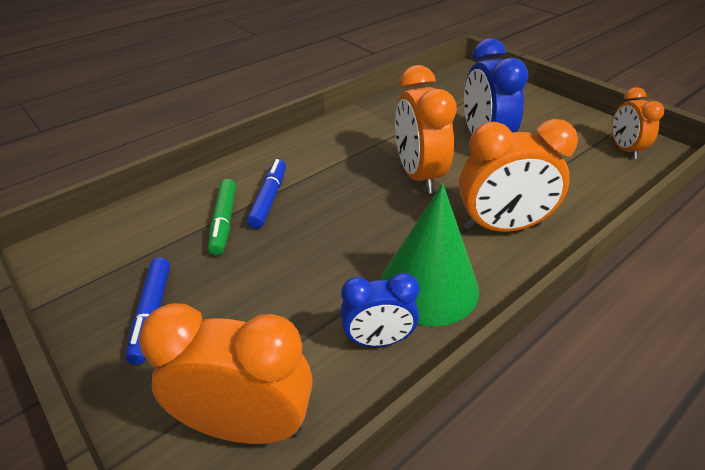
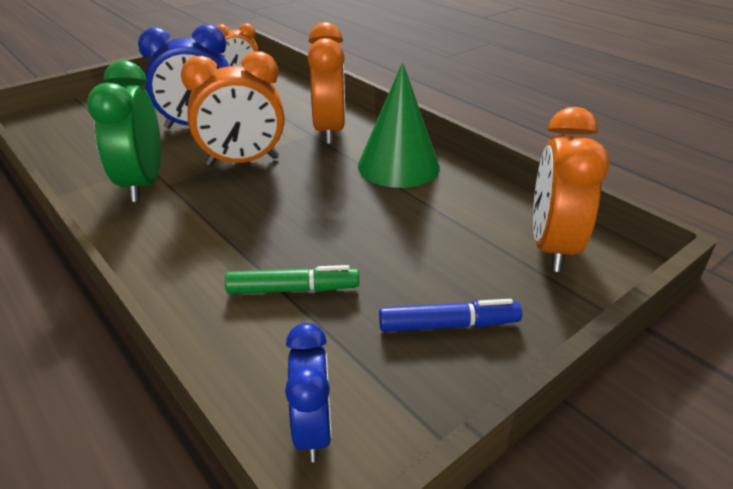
camera: 90 degrees left, 5 degrees down
blue marker [247,159,286,229] -> none
blue clock [340,273,419,347] -> blue clock moved to [285,323,332,462]
none -> green clock [87,61,161,202]

